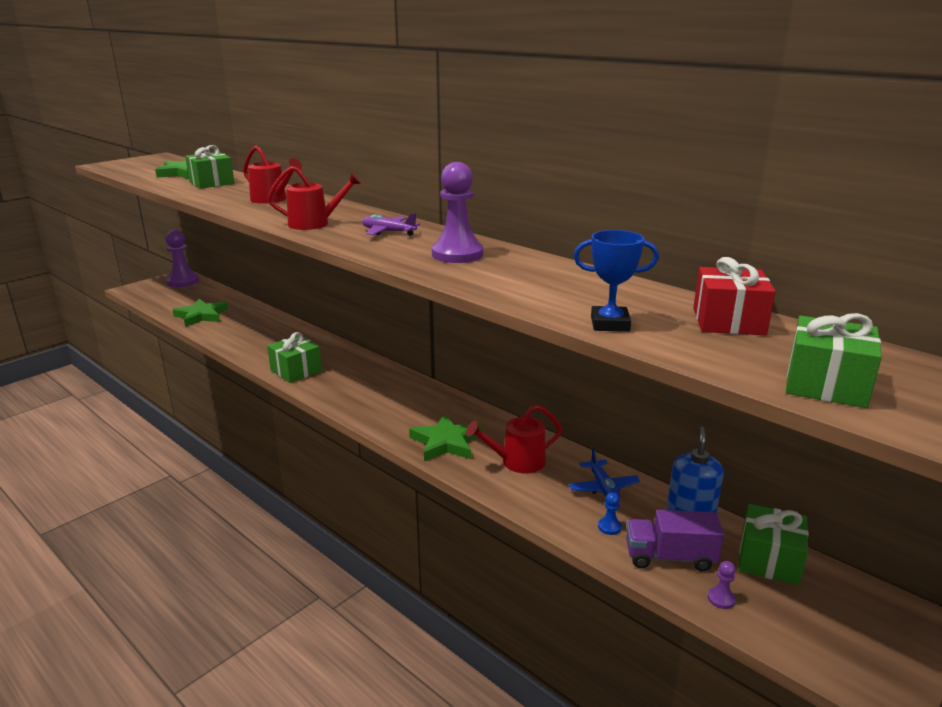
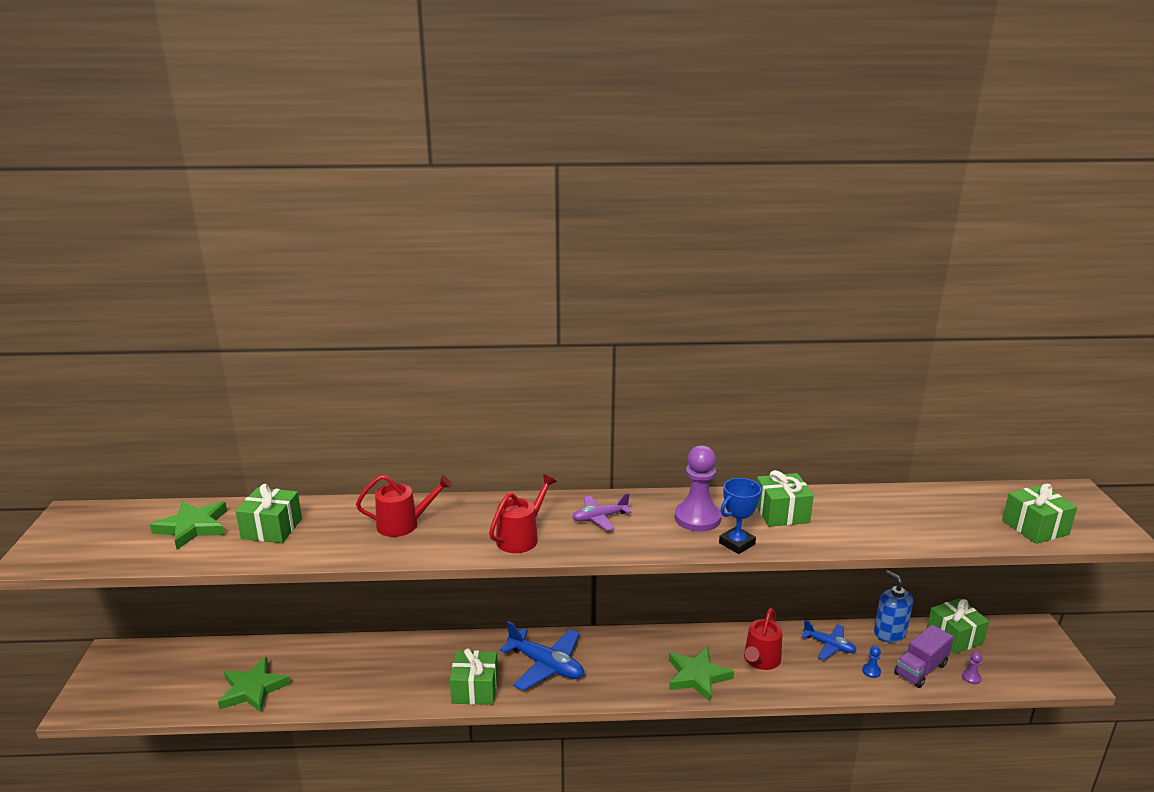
camera: 45 degrees left, 0 degrees up
purple pawn [165,230,199,287] -> none
blue trophy [574,230,659,332] -> blue trophy moved to [719,478,761,554]
red gift [693,257,776,335] -> none
none -> blue plane [500,621,584,691]
none -> green gift [757,470,814,527]

